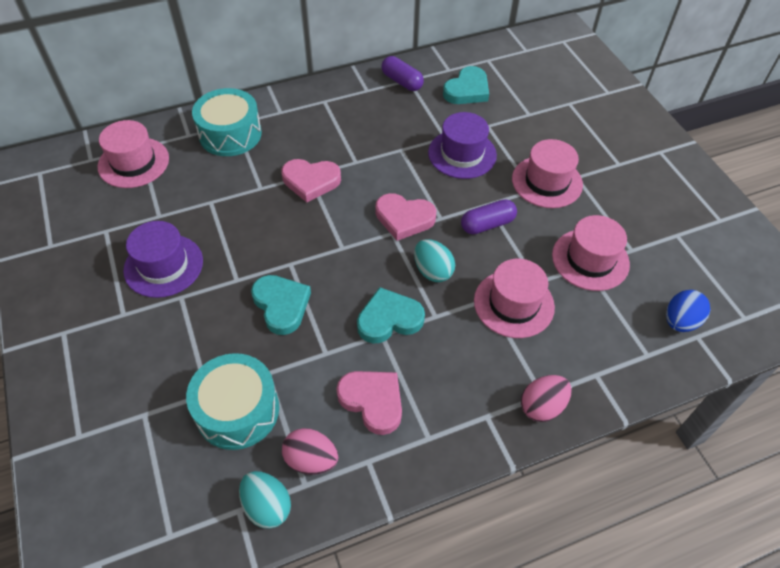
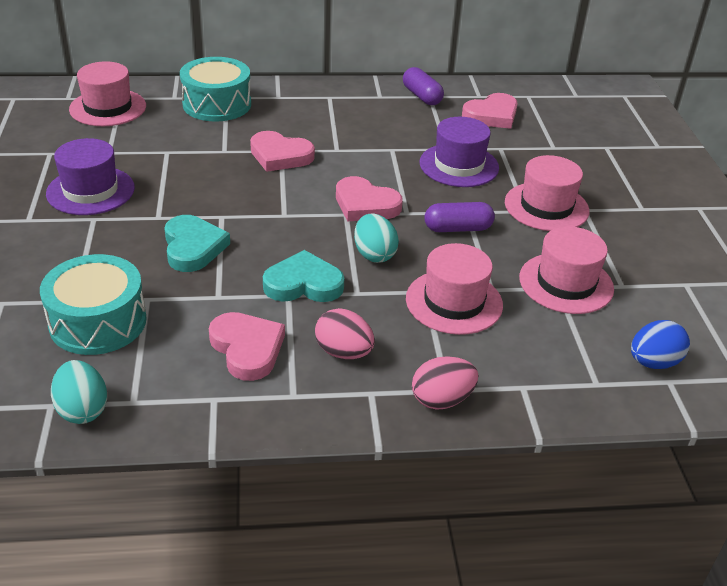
camera: 15 degrees right, 15 degrees down
pink egg [282,428,338,475] -> pink egg moved to [315,308,375,359]
turquoise heart [443,66,489,104] -> pink heart [462,93,518,129]

